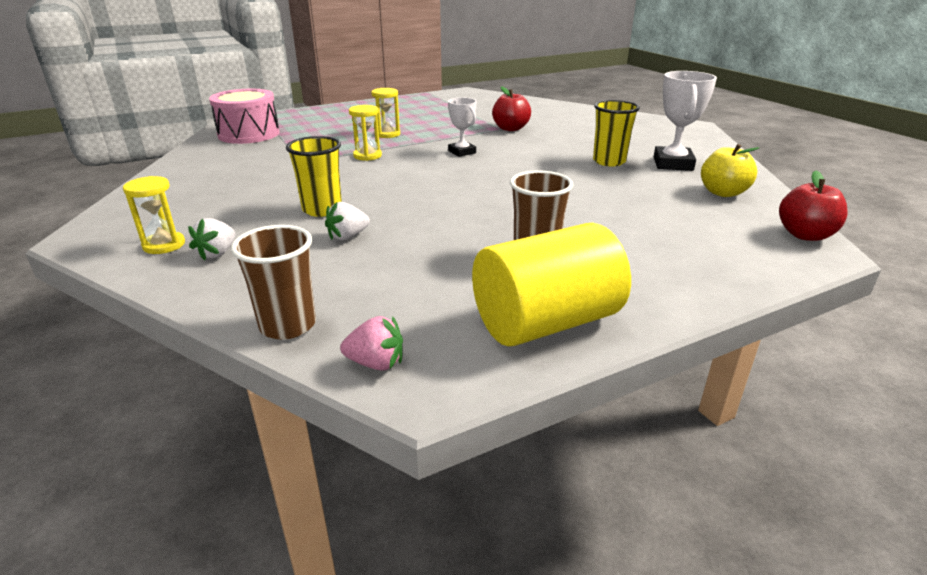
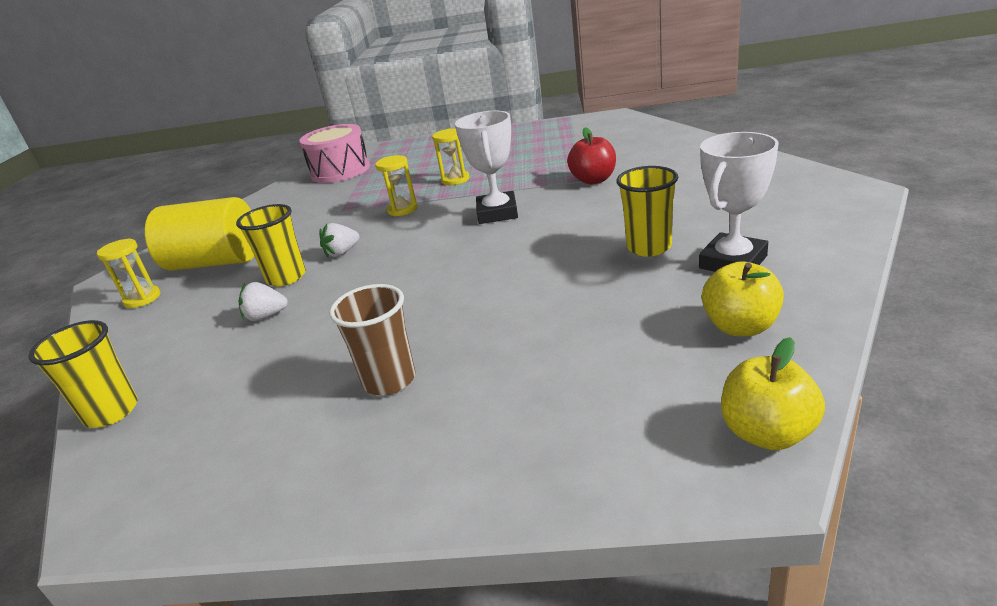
camera: 35 degrees right, 0 degrees up
white strawberry [188,218,235,261] -> white strawberry moved to [319,223,360,258]
brown cup [231,225,316,340] -> yellow cup [28,320,138,428]
pink strawberry [340,316,403,371] -> none
white trophy [448,98,476,157] -> white trophy [455,111,518,224], size x1.60
yellow cylinder [472,223,631,347] -> yellow cylinder moved to [145,197,254,271]
red apple [779,170,848,241] -> yellow apple [721,337,825,450]

